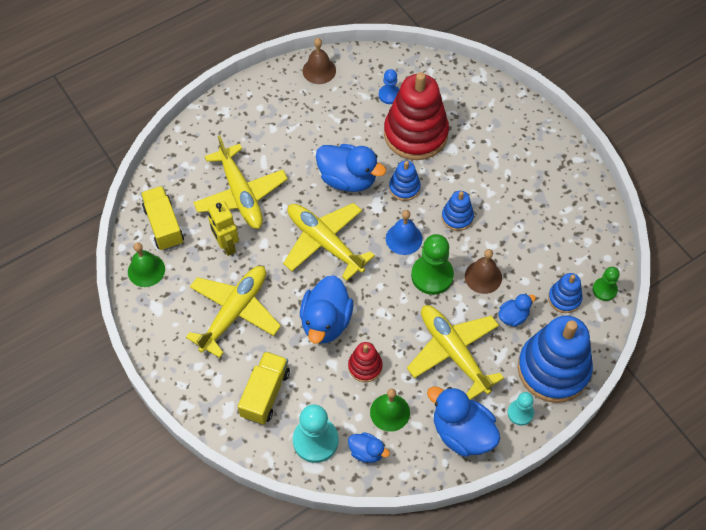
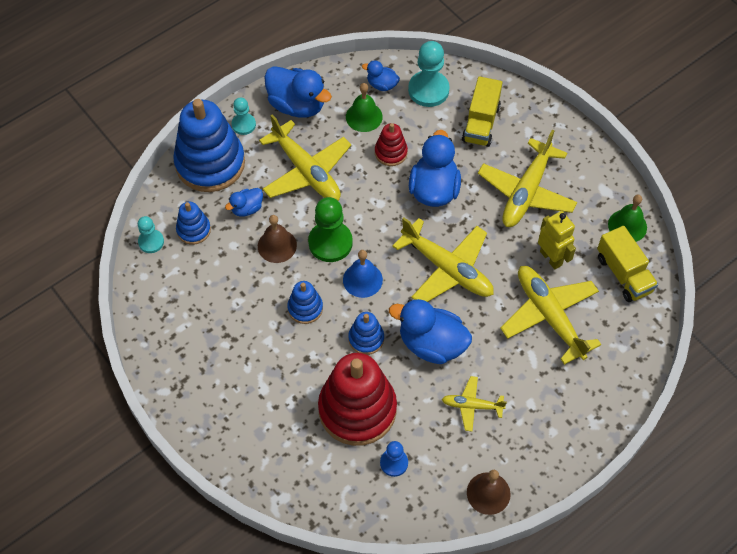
camera: 175 degrees right, 0 degrees up
green pawn [592,267,620,301] -> turquoise pawn [138,216,164,253]
none -> yellow plane [442,376,507,431]

